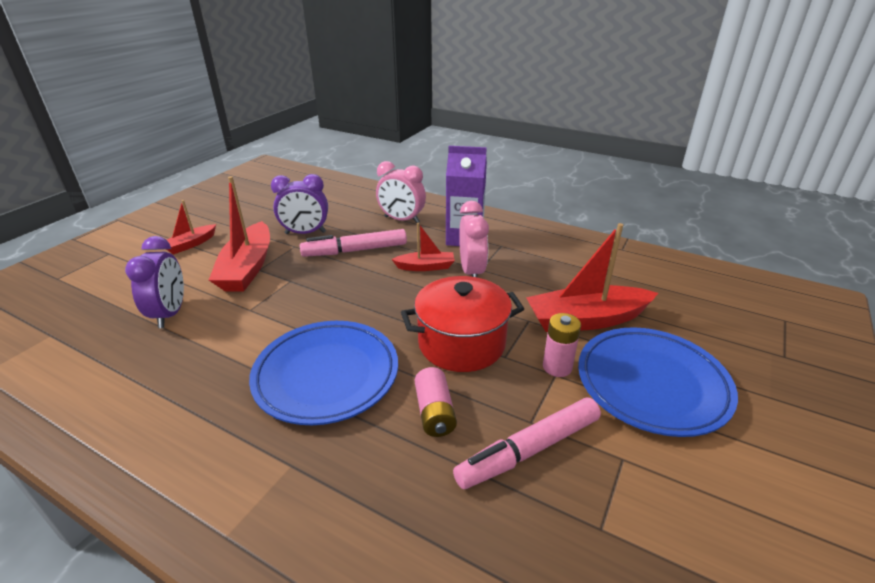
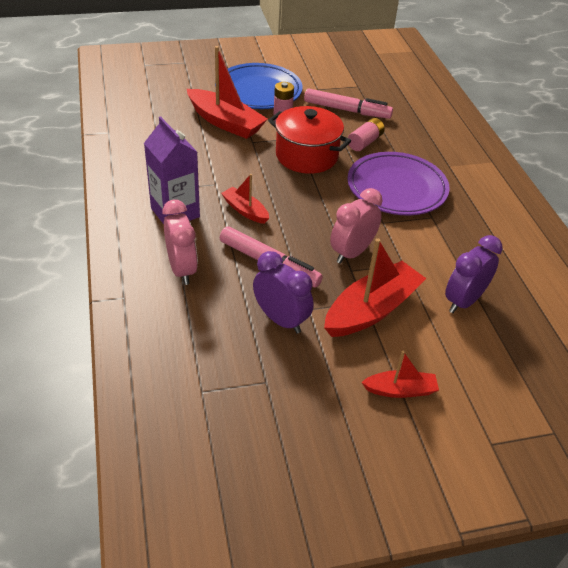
camera: 135 degrees left, 10 degrees up
blue plate [249,321,398,425] -> purple plate [347,152,450,215]
pink clock [459,201,489,278] -> pink clock moved to [330,188,382,264]

